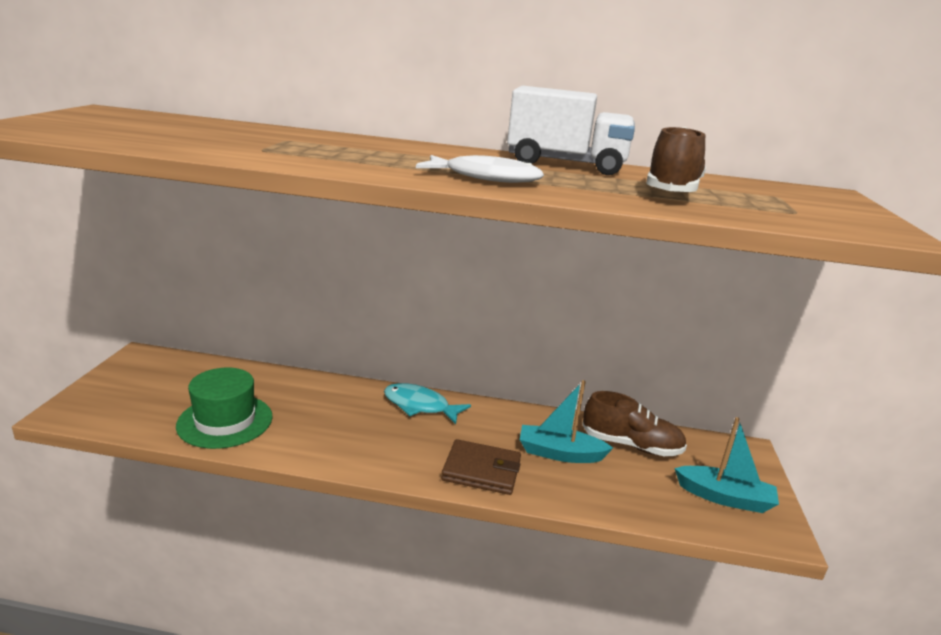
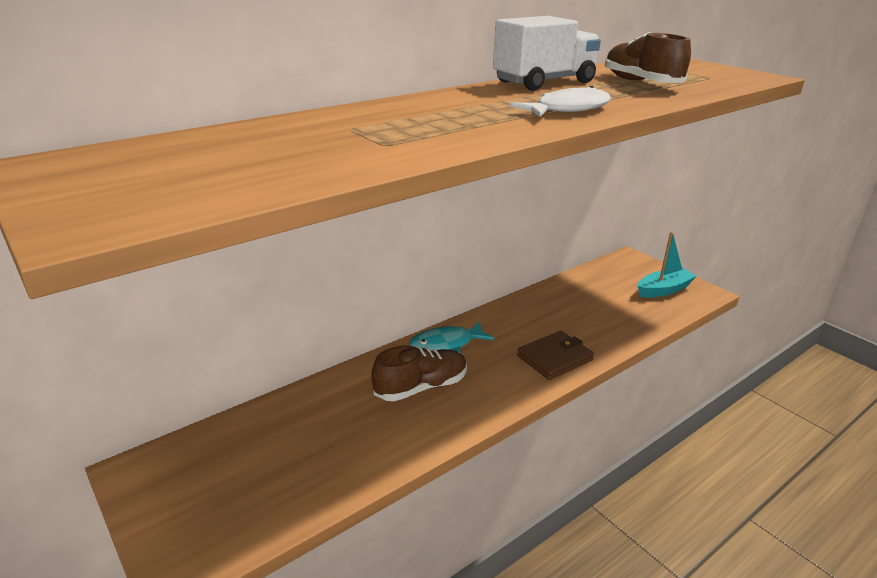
camera: 45 degrees left, 5 degrees up
green hat [176,368,273,449] -> none
turquoise boat [520,380,613,463] -> none
brown shoe [582,391,687,456] -> brown shoe moved to [371,346,467,401]

